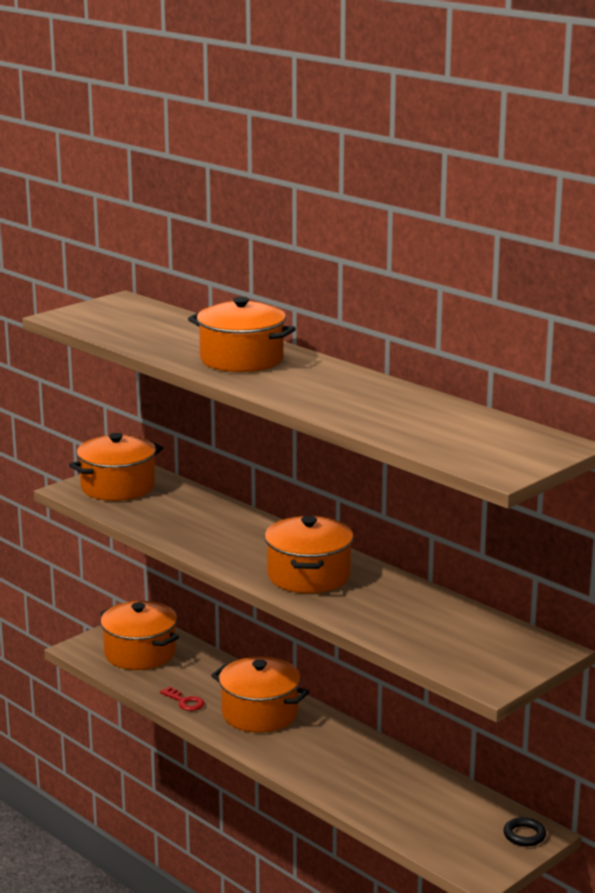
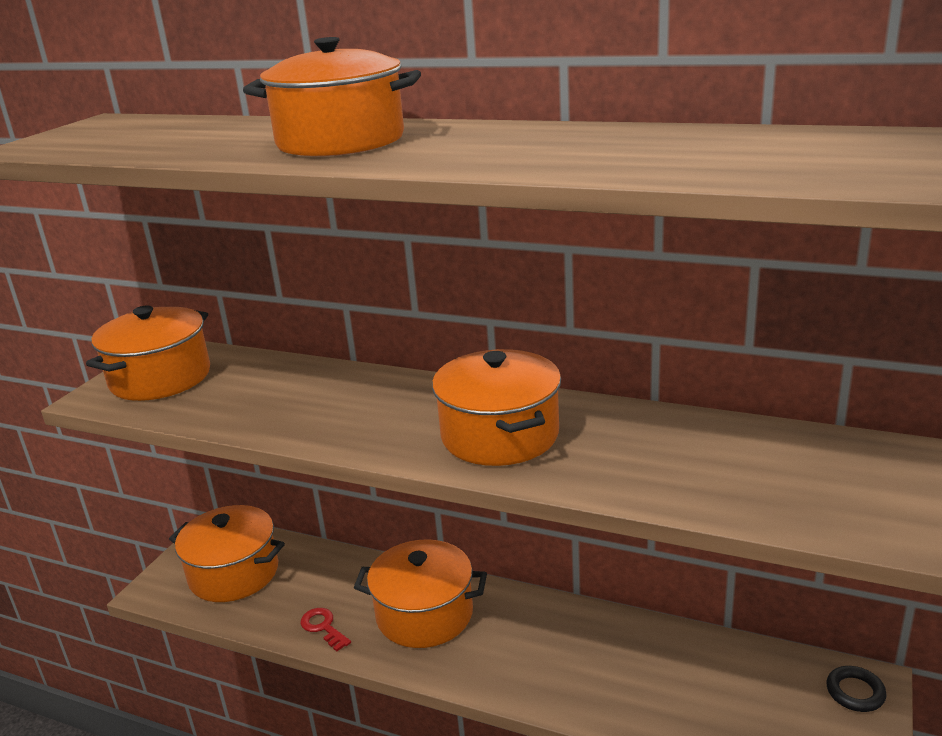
camera: 20 degrees left, 5 degrees up
red key [160,686,204,711] -> red key turned 150 degrees counterclockwise [300,608,351,651]

